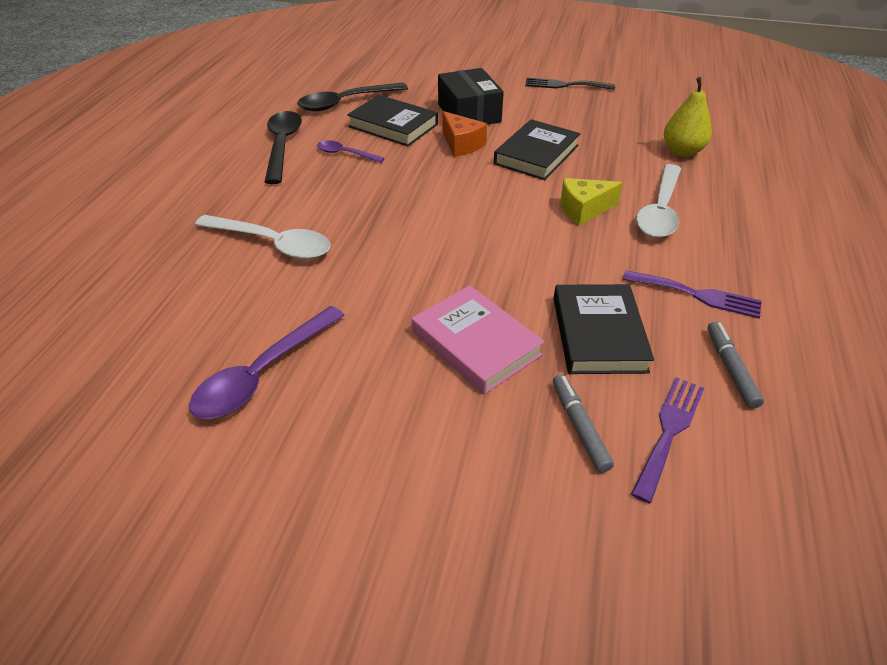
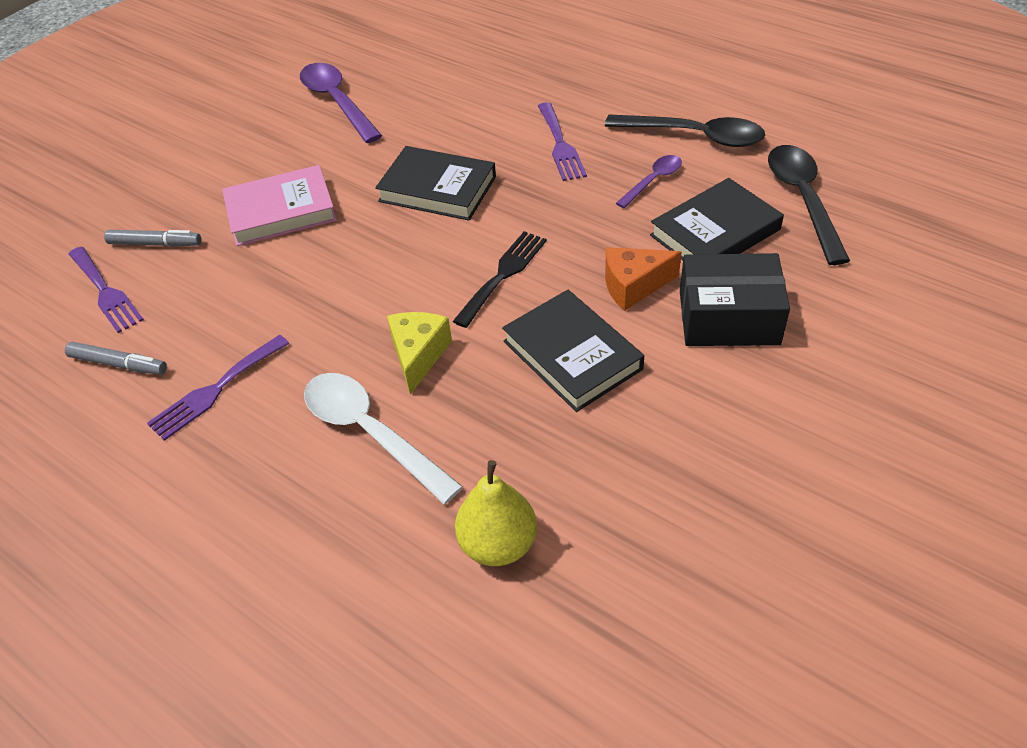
camera: 115 degrees right, 5 degrees up
white spoon [195,215,331,259] -> none
black fork [525,78,615,90] -> black fork moved to [453,231,547,328]
black book [554,284,654,374] -> black book moved to [375,146,496,221]
none -> purple fork [538,102,587,181]

